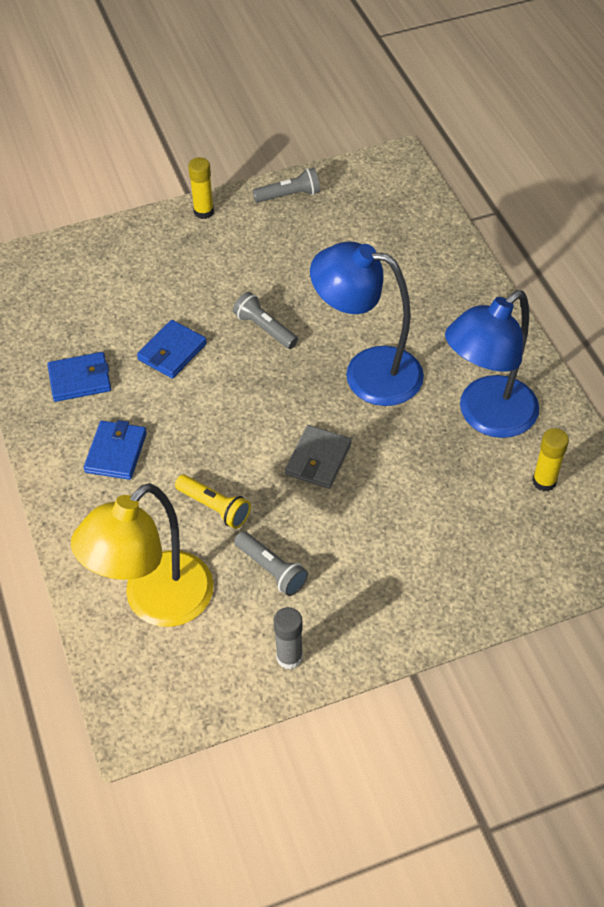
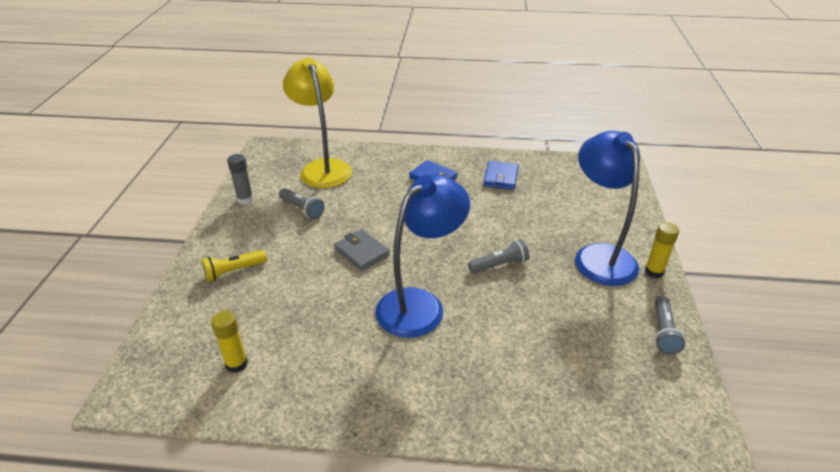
camera: 115 degrees right, 15 degrees down
blue wallet [137,320,207,379] -> none
yellow flashlight [175,475,251,529] -> yellow flashlight moved to [202,250,267,282]
grey flashlight [234,531,308,596] -> grey flashlight turned 120 degrees counterclockwise [279,188,325,219]
blue lamp [445,290,539,438] -> blue lamp moved to [575,131,640,286]

